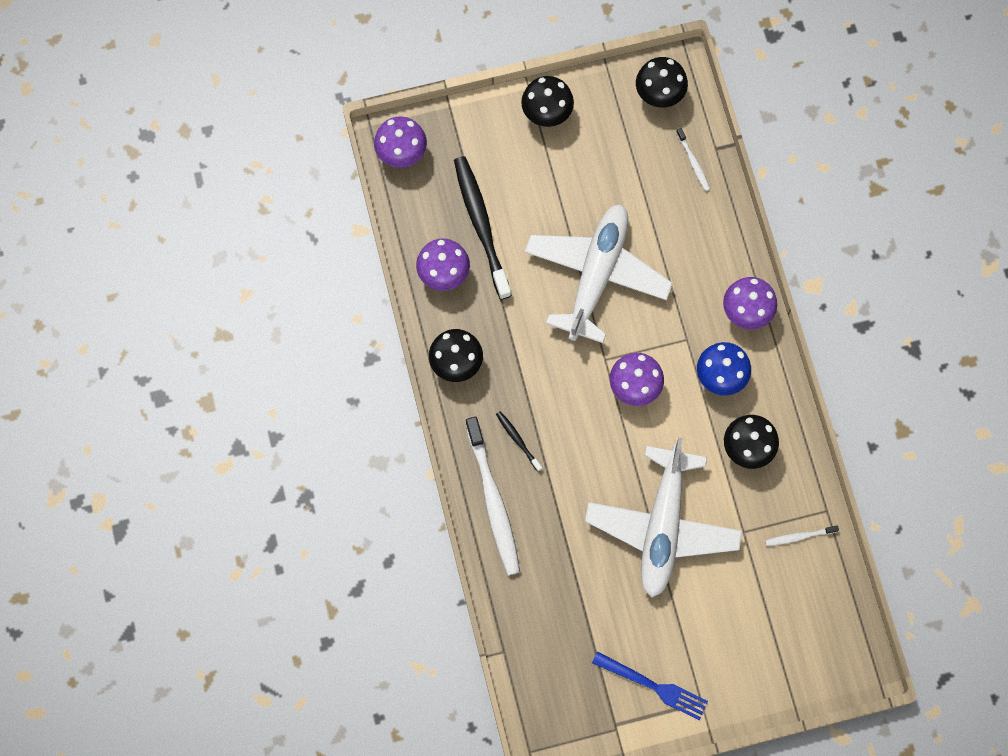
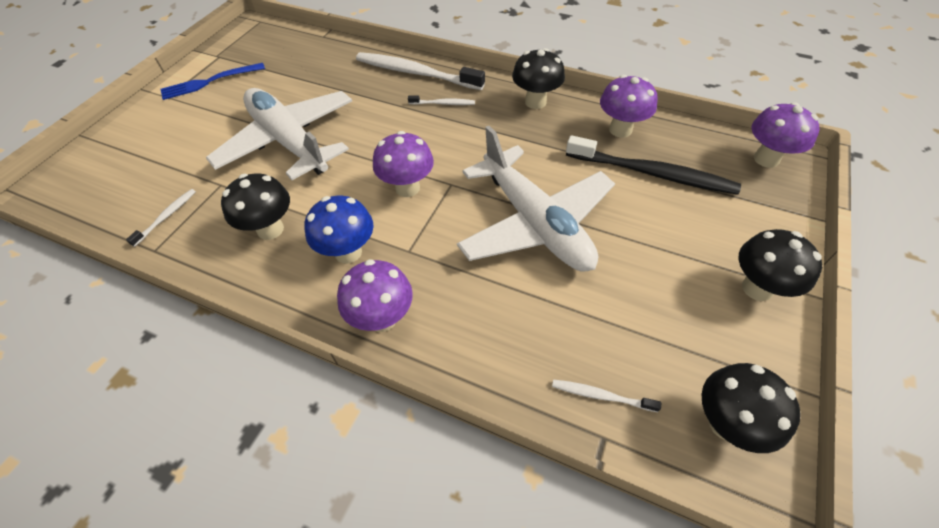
camera: 130 degrees right, 20 degrees down
black toothbrush [496,411,542,472] -> white toothbrush [408,95,475,105]

